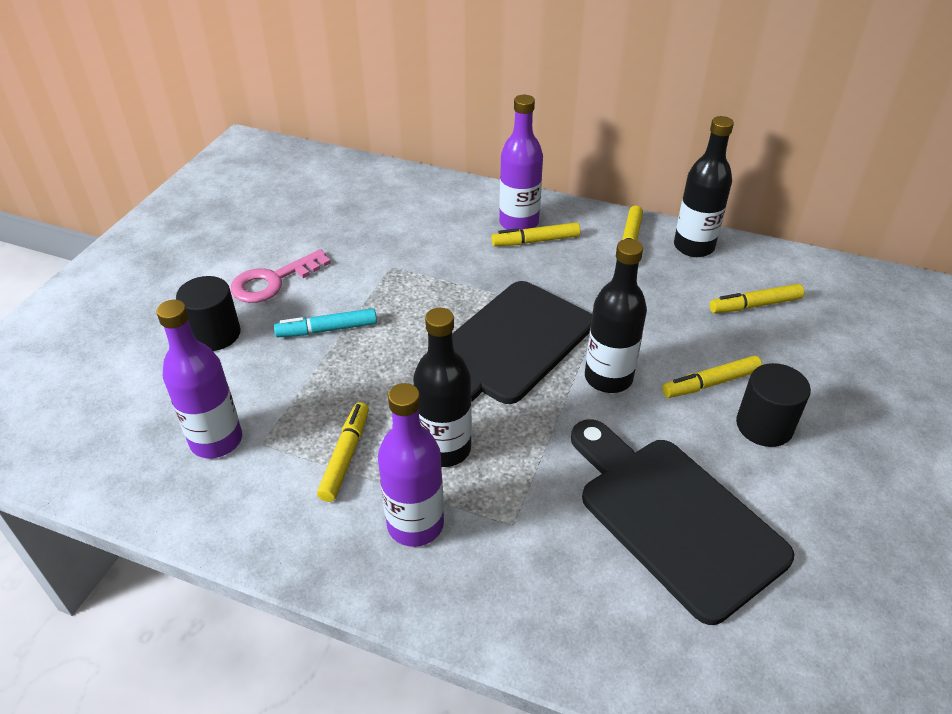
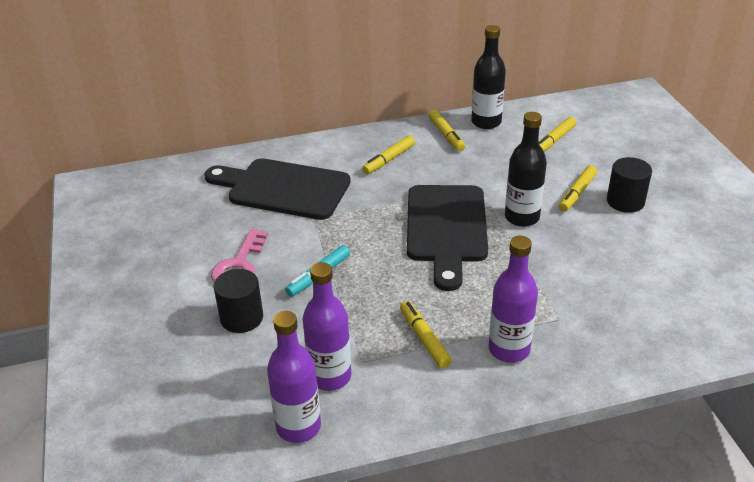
camera: 35 degrees left, 5 degrees down
black bottle [413,308,472,467] -> none
purple bottle [499,95,543,230] -> purple bottle moved to [267,311,321,443]
black cutting board [571,419,794,625] -> black cutting board moved to [204,158,351,220]

